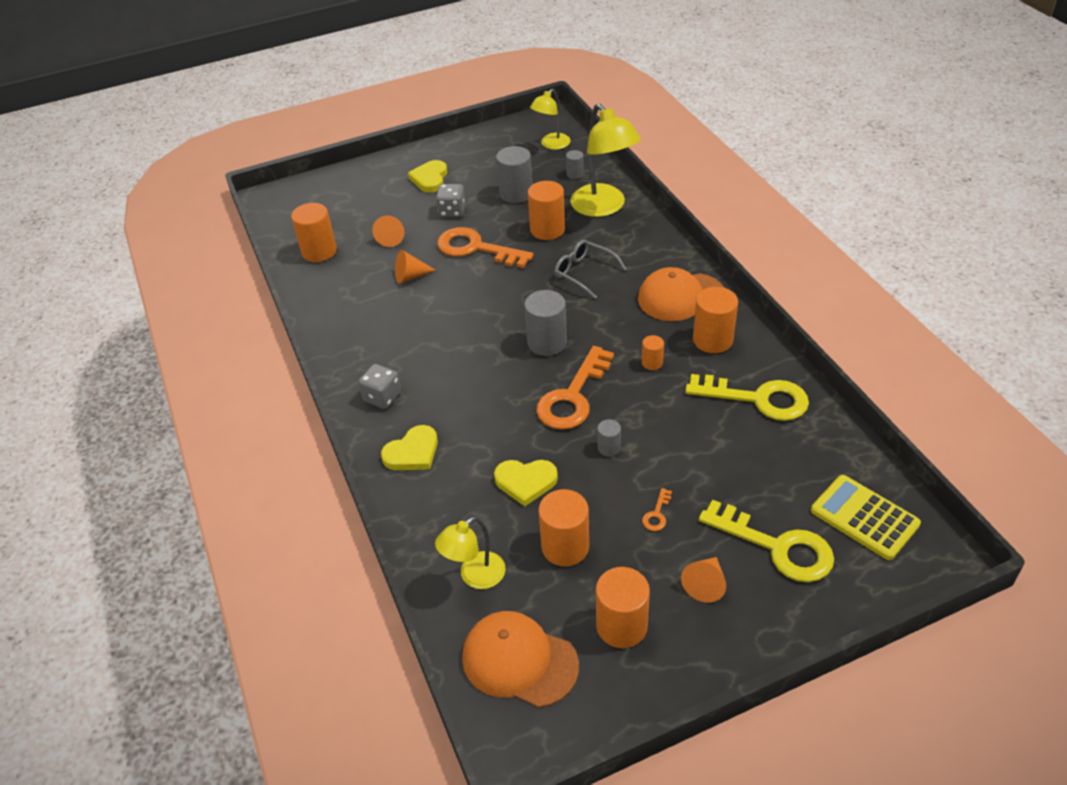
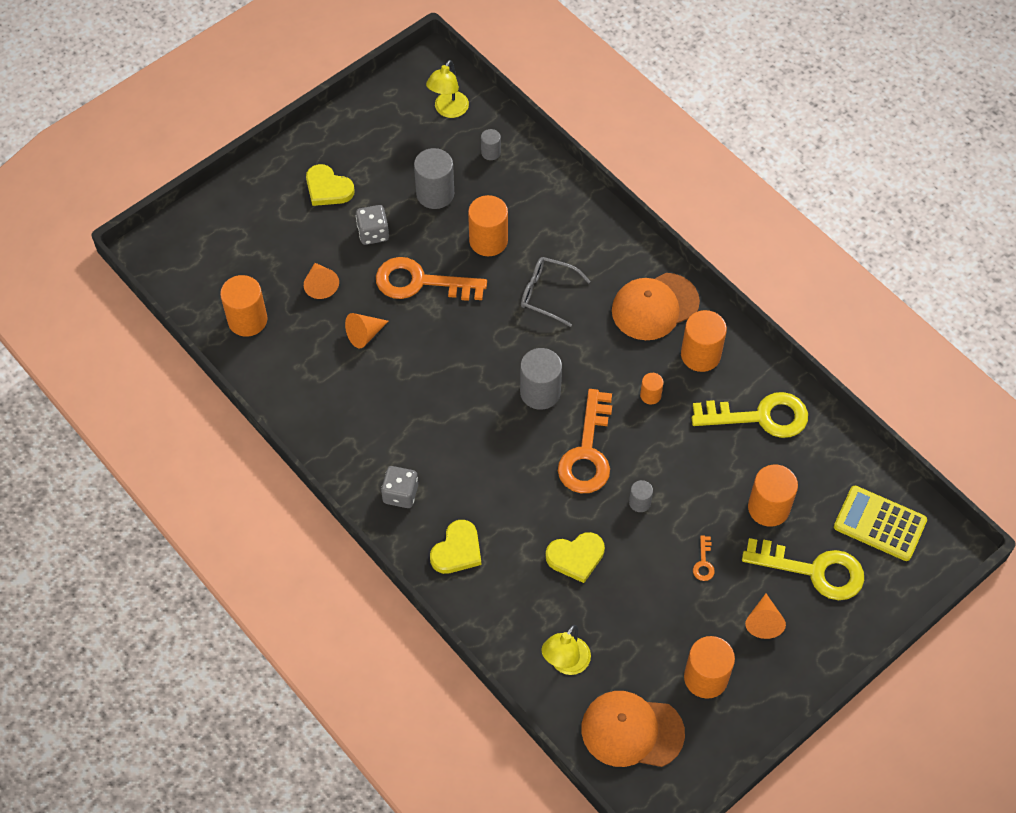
camera: 20 degrees left, 15 degrees up
yellow heart [408,160,447,193] -> yellow heart turned 45 degrees counterclockwise [306,164,355,206]
orange cylinder [538,489,589,566] -> orange cylinder moved to [748,465,798,527]
yellow lamp [570,103,641,217] -> none

